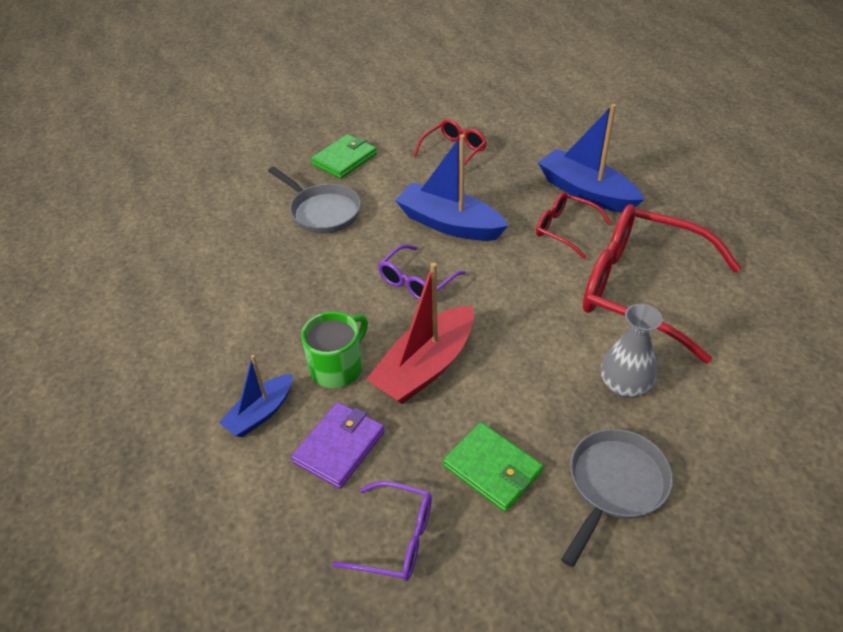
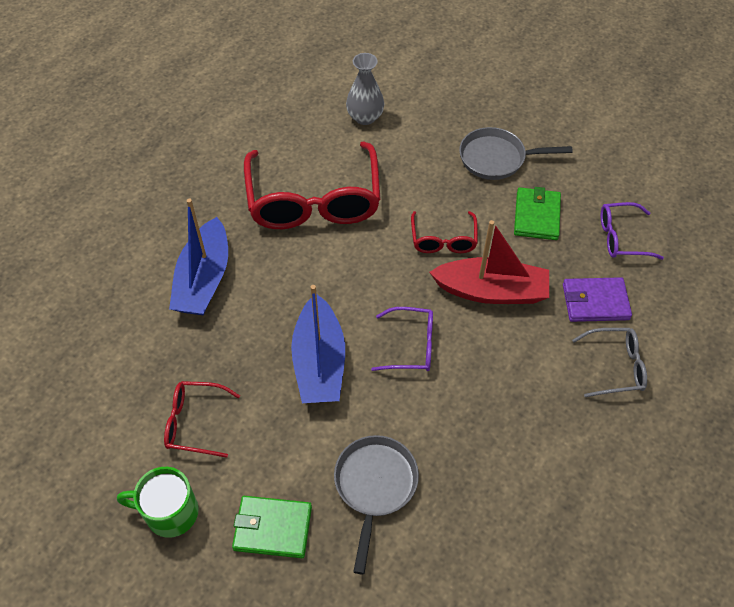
camera: 125 degrees left, 10 degrees up
blue boat [219,355,293,437] -> grey glasses [572,328,647,397]
green mug [301,312,368,388] -> green mug moved to [117,467,199,538]
purple glasses [332,481,432,581] -> purple glasses turned 75 degrees counterclockwise [601,202,664,260]
red glasses [536,192,612,259] -> red glasses moved to [411,211,478,253]
grey vase [601,304,663,398] -> grey vase moved to [346,53,384,125]

